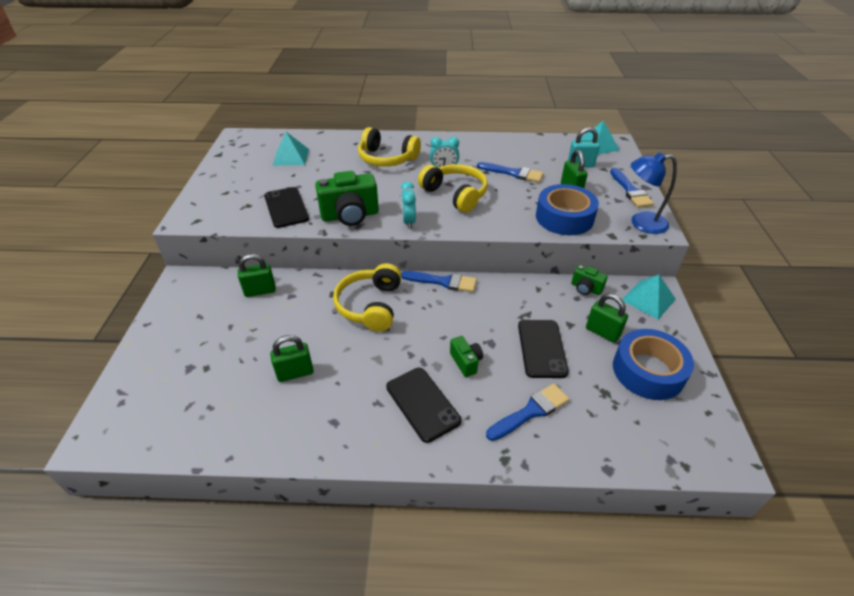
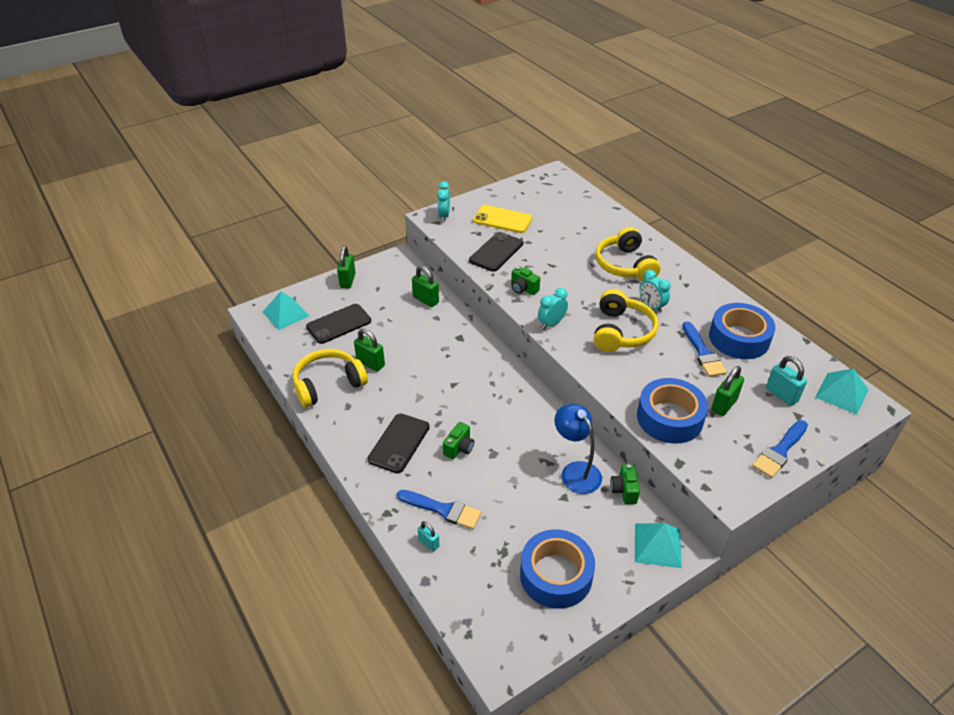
camera: 55 degrees right, 0 degrees up
turquoise pyramid [273,132,309,166] -> turquoise pyramid moved to [263,291,309,330]
green camera [315,171,379,226] -> green camera [511,266,540,295], size x0.52
yellow headphones [333,263,401,332] -> yellow headphones moved to [293,349,368,407]
blue brush [401,271,477,292] -> none
black phone [518,320,569,378] -> black phone moved to [306,304,371,344]
green padlock [586,294,628,343] -> green padlock moved to [337,246,356,288]
blue lamp [631,152,677,234] -> blue lamp moved to [555,404,602,494]
none -> turquoise padlock [418,521,440,552]
none -> turquoise clock [437,181,450,222]
none -> yellow phone [473,205,532,233]
none -> blue tape [709,303,775,359]

